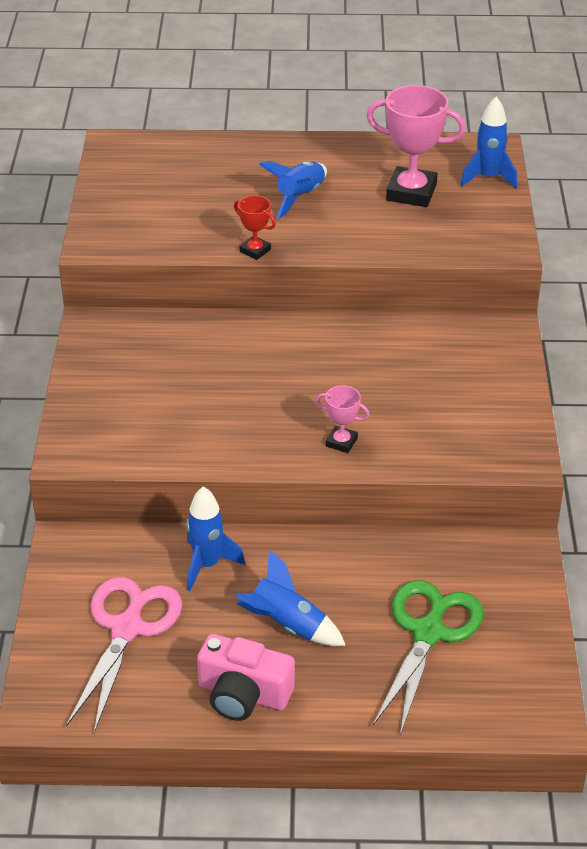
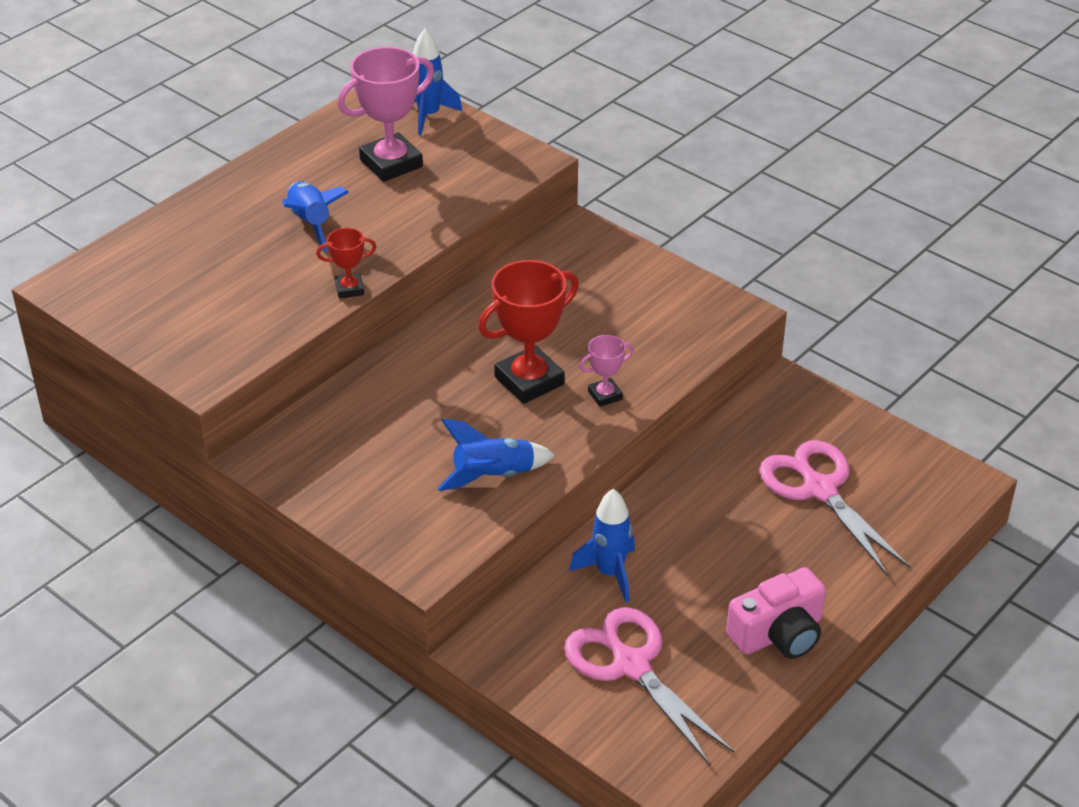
camera: 50 degrees left, 0 degrees up
blue rocket [235,549,346,646] -> blue rocket moved to [437,419,555,491]
green scissors [373,580,484,735] -> pink scissors [759,440,911,576]
none -> red trophy [478,260,579,404]

